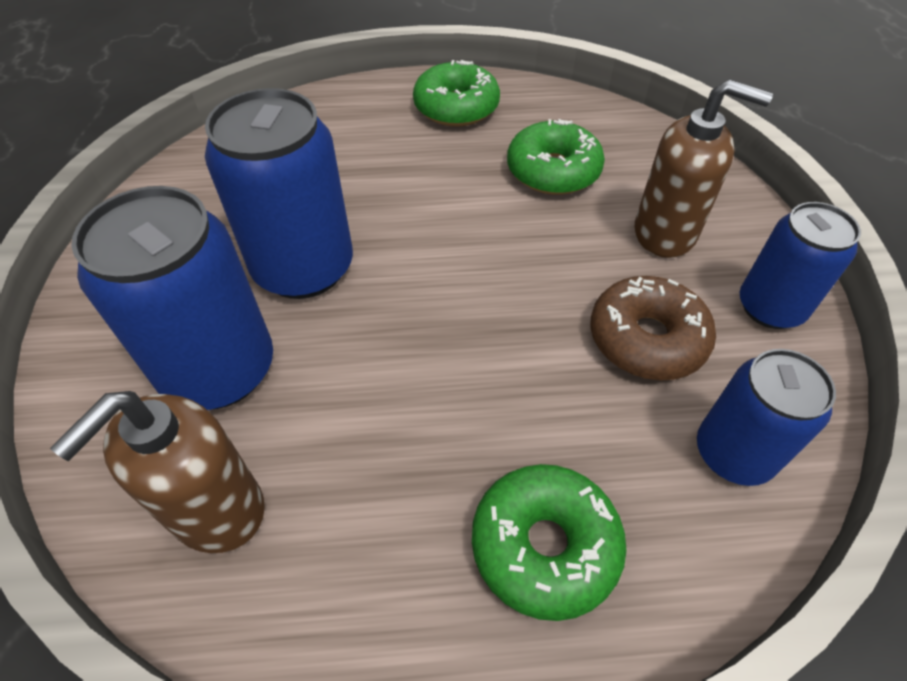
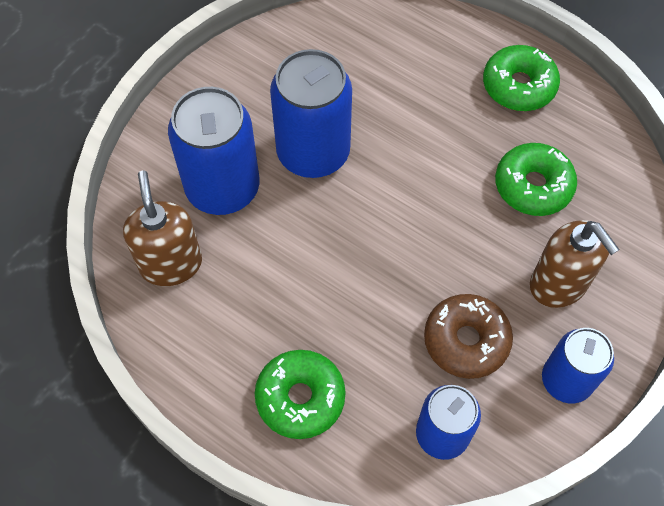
camera: 40 degrees right, 10 degrees up
brown soap dispenser [50,391,265,553] -> brown soap dispenser turned 90 degrees clockwise [123,171,202,286]

